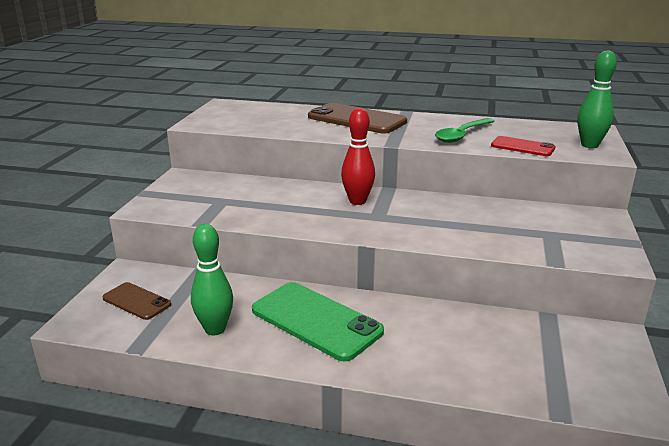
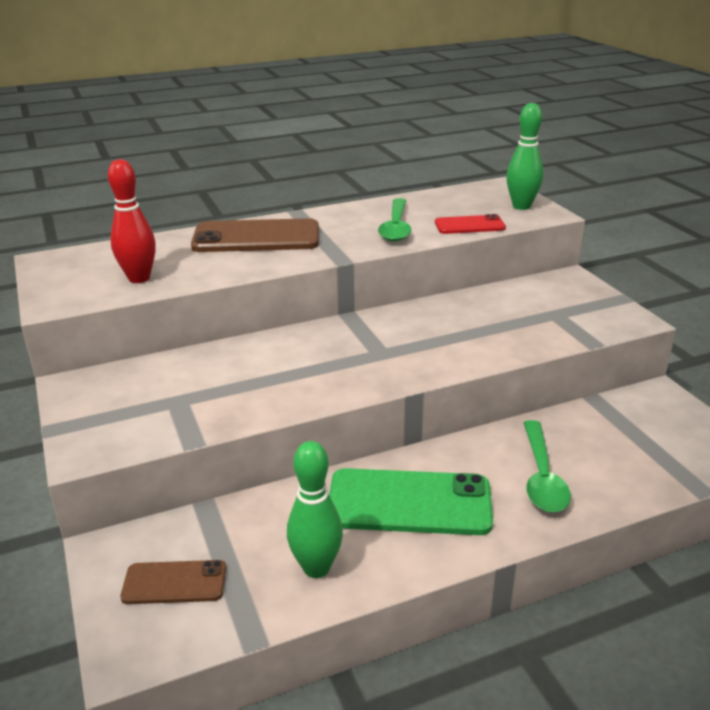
camera: 35 degrees left, 5 degrees up
red bowling pin [341,108,375,205] -> red bowling pin moved to [108,159,156,283]
none -> green spoon [524,420,571,513]

